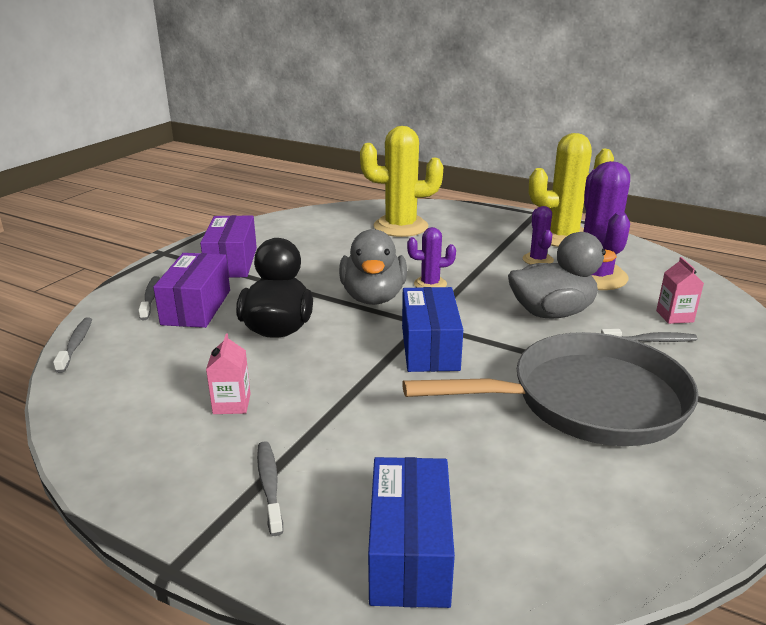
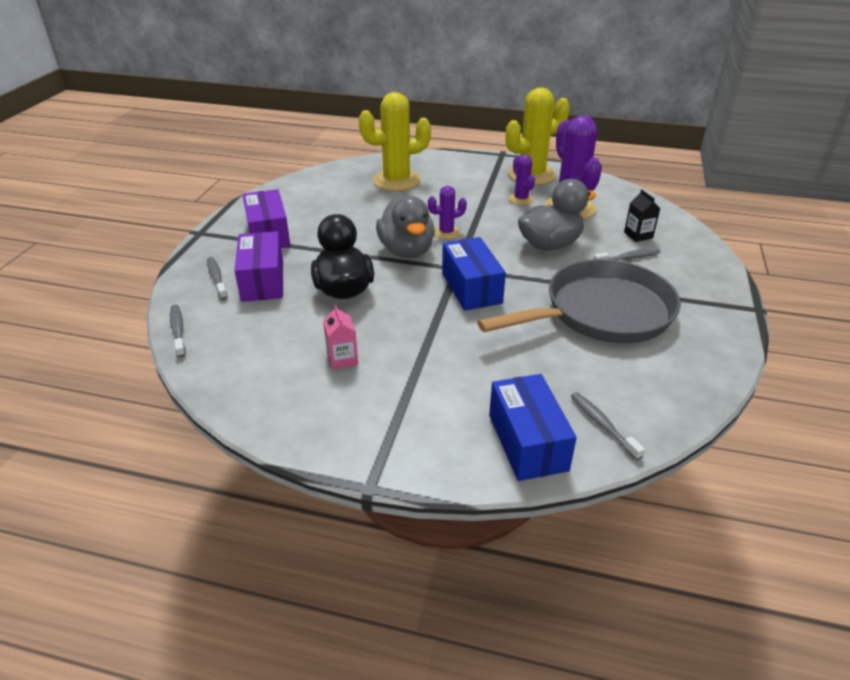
camera: 15 degrees left, 10 degrees up
grey toothbrush [257,441,283,536] -> grey toothbrush moved to [571,392,645,460]
pink carton [656,257,704,324] -> black carton [624,190,660,242]

